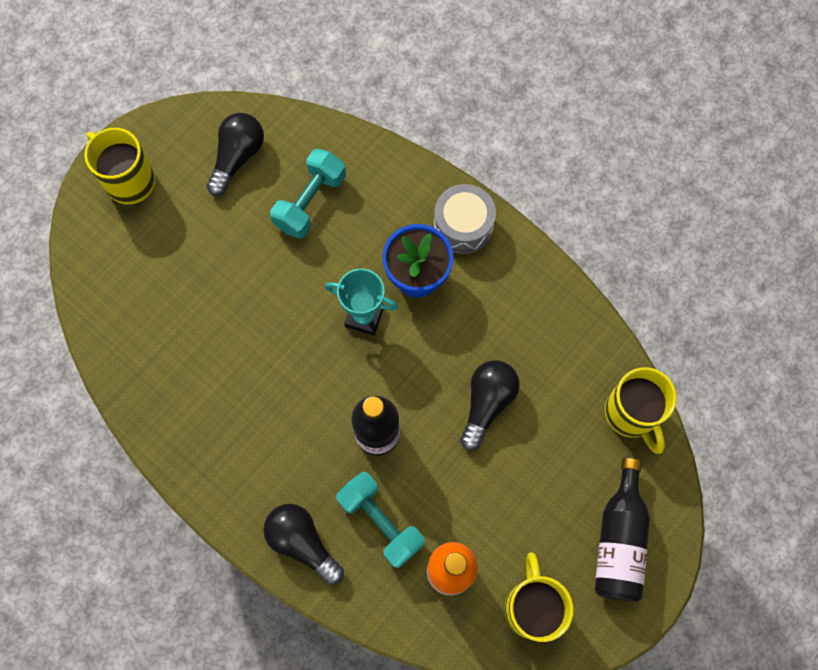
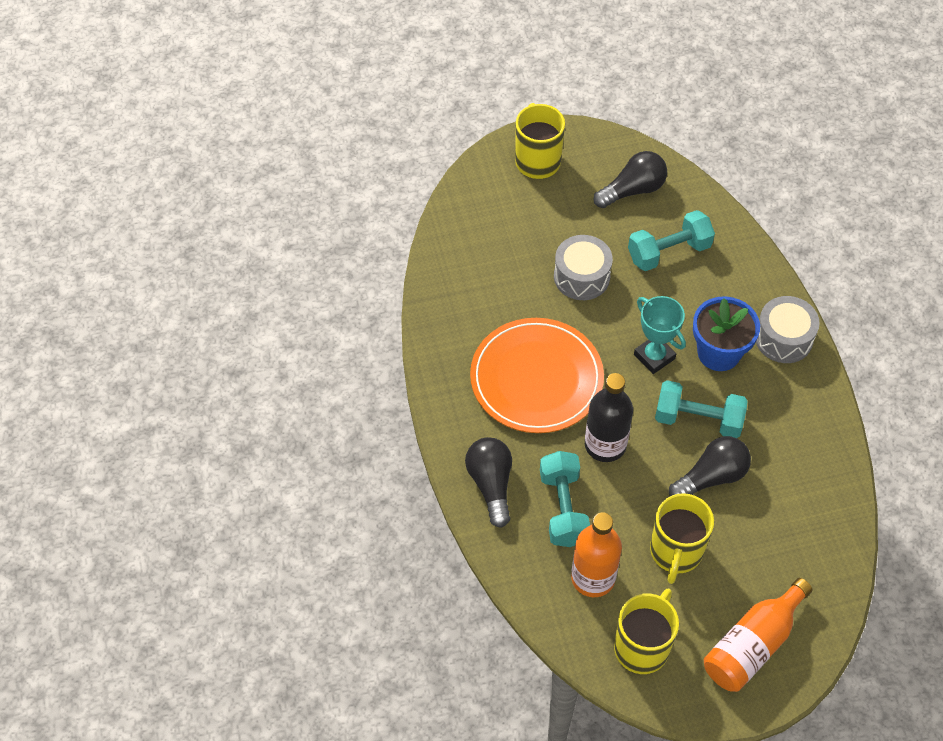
camera: 35 degrees right, 15 degrees down
black bottle [595,458,650,602] -> orange bottle [704,578,812,692]
yellow mug [605,367,677,454] -> yellow mug moved to [650,493,714,584]
none -> orange plate [470,318,604,433]
none -> grey drum [554,235,613,300]
none -> turquoise dumbbell [655,380,748,438]

